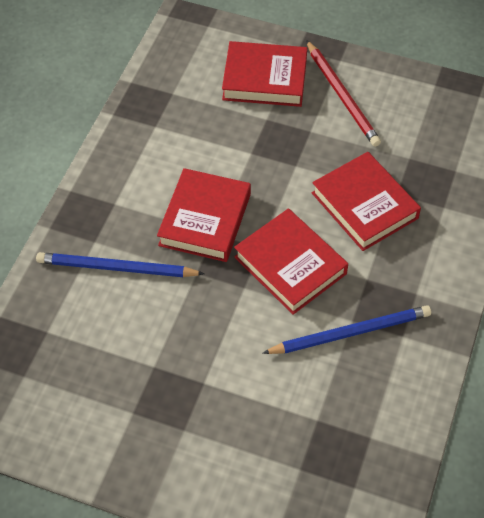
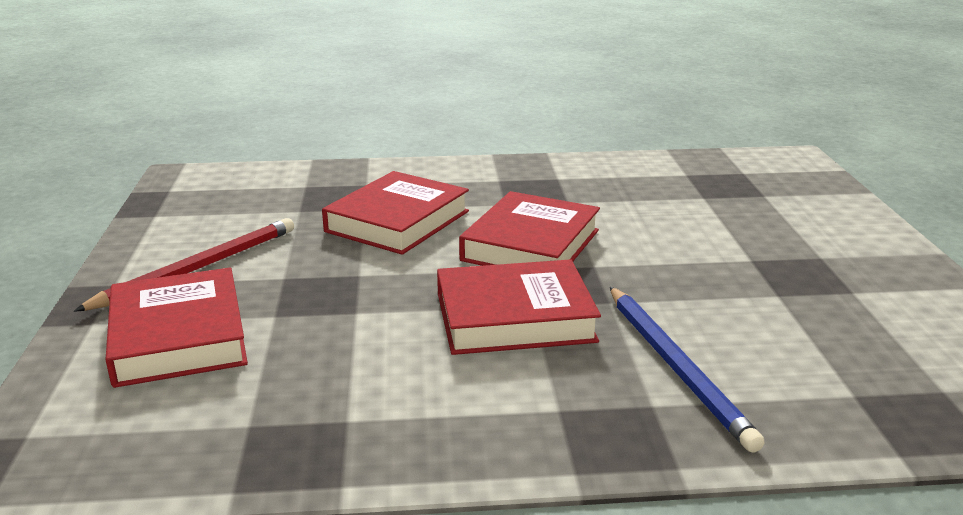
camera: 115 degrees left, 30 degrees down
blue pencil [262,305,431,354] -> none

